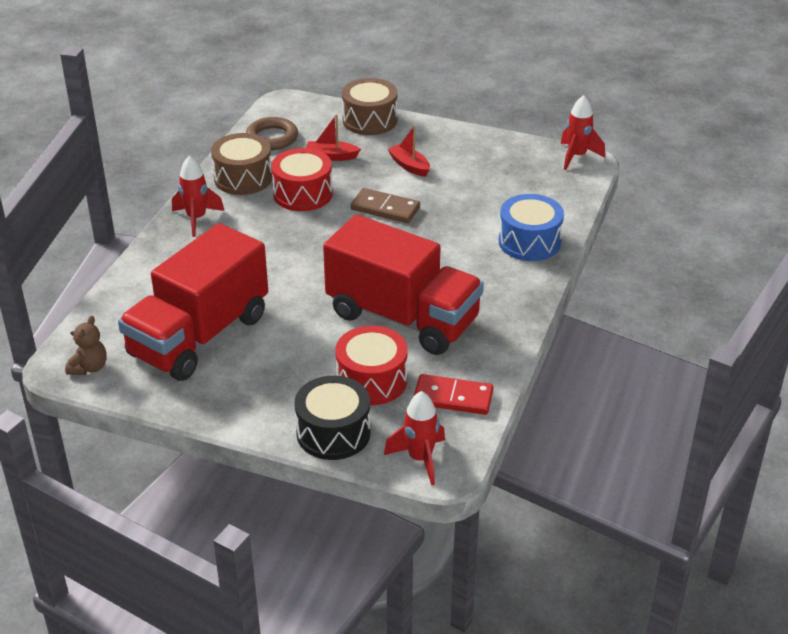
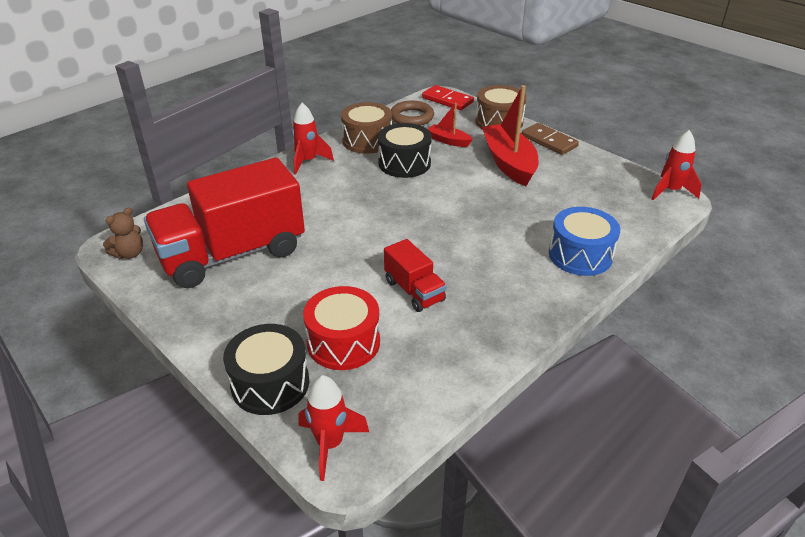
camera: 25 degrees right, 0 degrees up
red drum [271,148,333,211] -> black drum [378,123,432,178]
red truck [323,215,484,355] -> red truck [384,239,447,312], size x0.47
brown domino [351,188,420,223] -> brown domino moved to [522,123,579,155]
red boat [388,126,430,177] -> red boat [482,85,538,186], size x1.95
red domino [413,374,494,415] -> red domino moved to [422,85,474,110]

